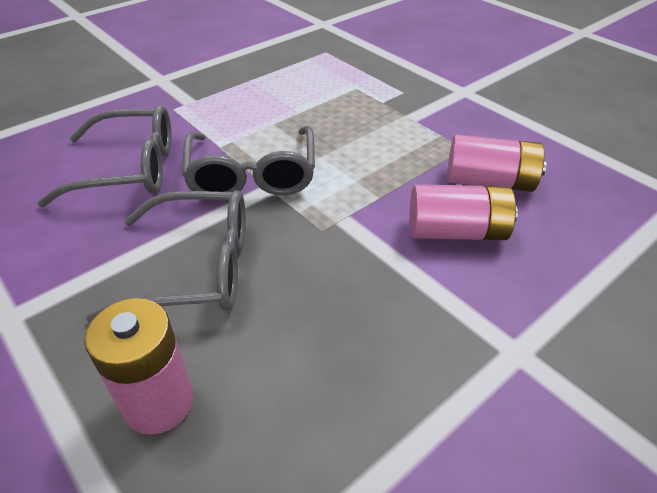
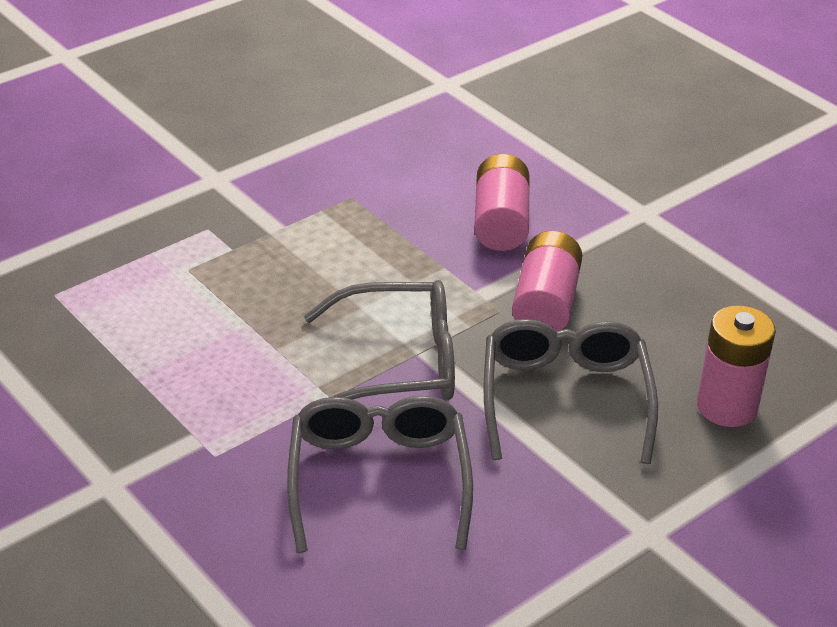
camera: 90 degrees left, 5 degrees down
pink battery [447,134,547,192] -> pink battery moved to [512,231,582,332]

